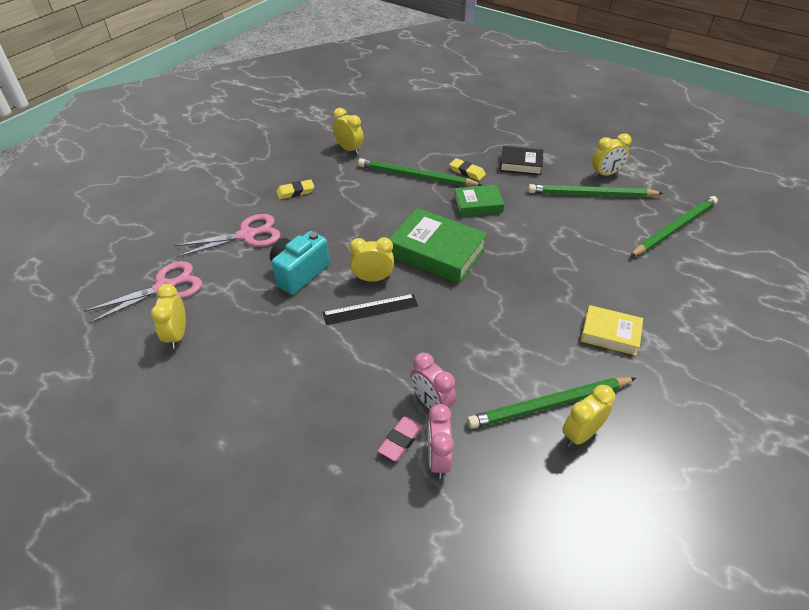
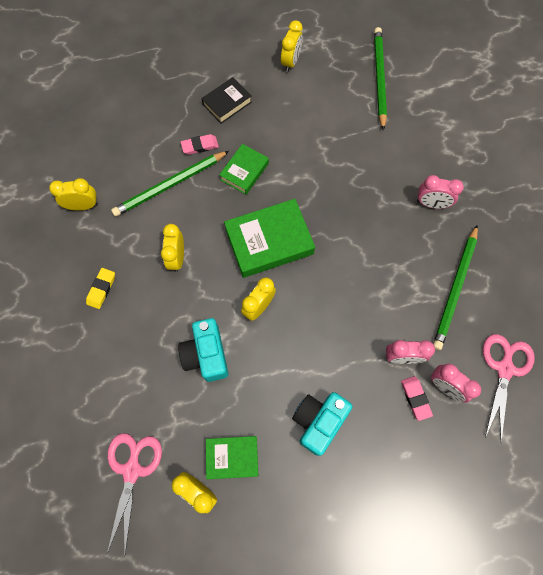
camera: 50 degrees left, 25 degrees up
pink scissors [174,214,281,257] -> pink scissors moved to [483,334,535,442]
black ruler [323,294,418,325] -> none
yellow eraser [449,158,486,181] -> pink eraser [181,134,219,155]
green pencil [528,184,664,197] -> none
yellow clock [562,385,615,447] -> yellow clock moved to [161,224,184,272]
yellow book [581,305,643,356] -> pink clock [417,175,464,209]
none -> green book [206,436,258,479]
none -> turquoise camera [292,392,353,456]

